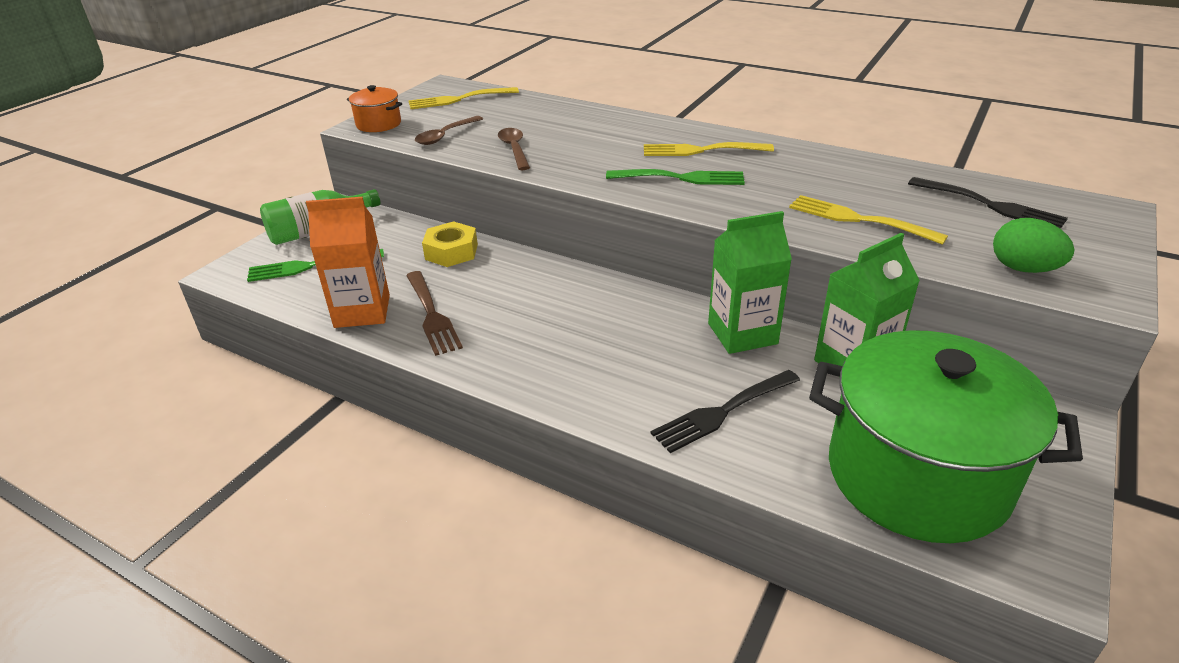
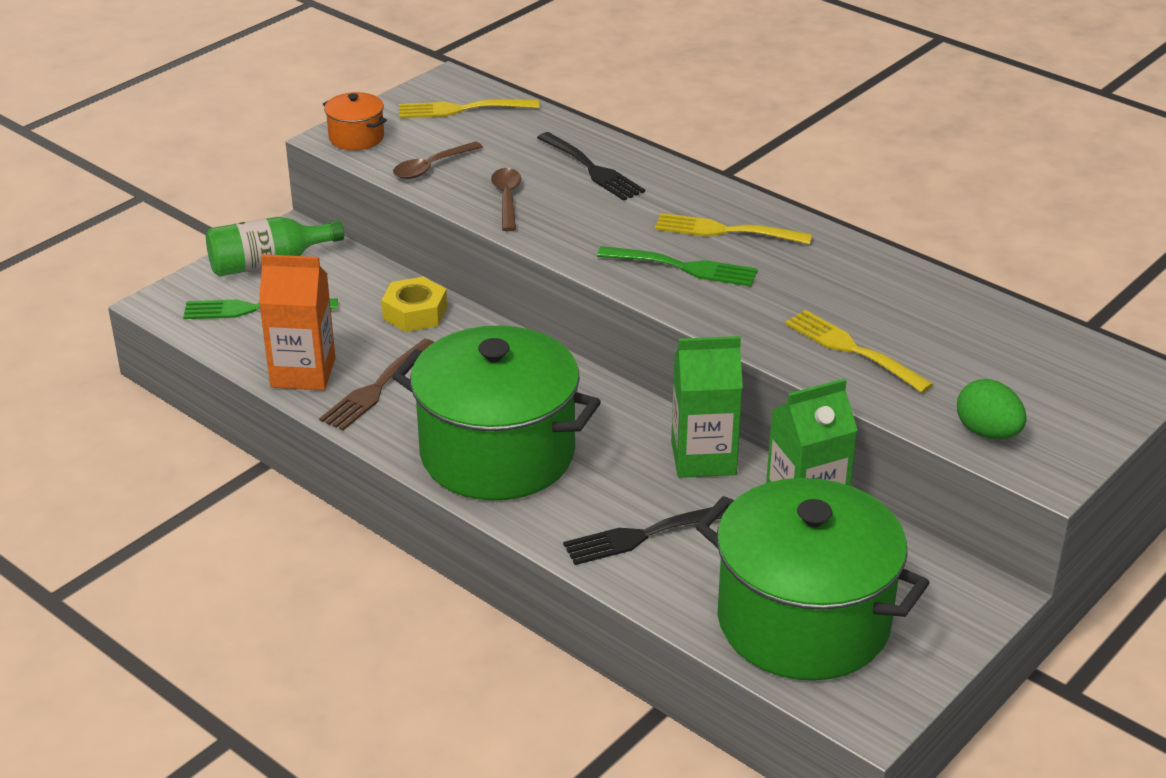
camera: 10 degrees right, 0 degrees up
brown fork [406,271,463,356] -> brown fork turned 45 degrees clockwise [319,339,434,431]
black fork [908,177,1068,229] -> black fork moved to [537,132,645,201]
none -> green pot [392,325,601,501]

